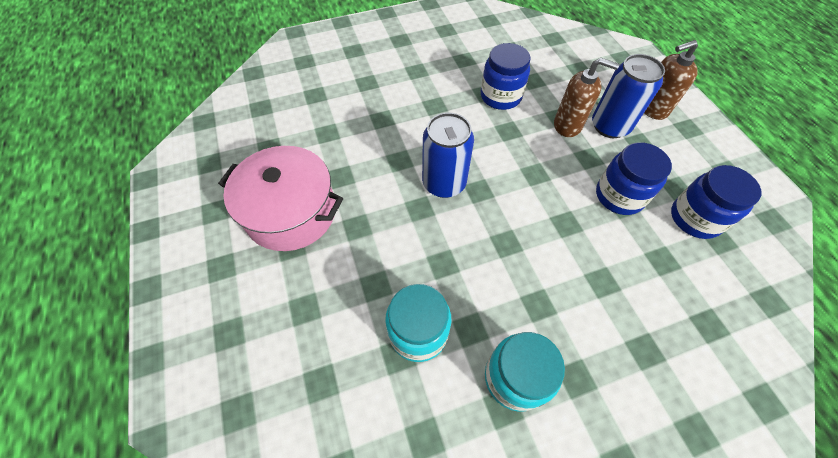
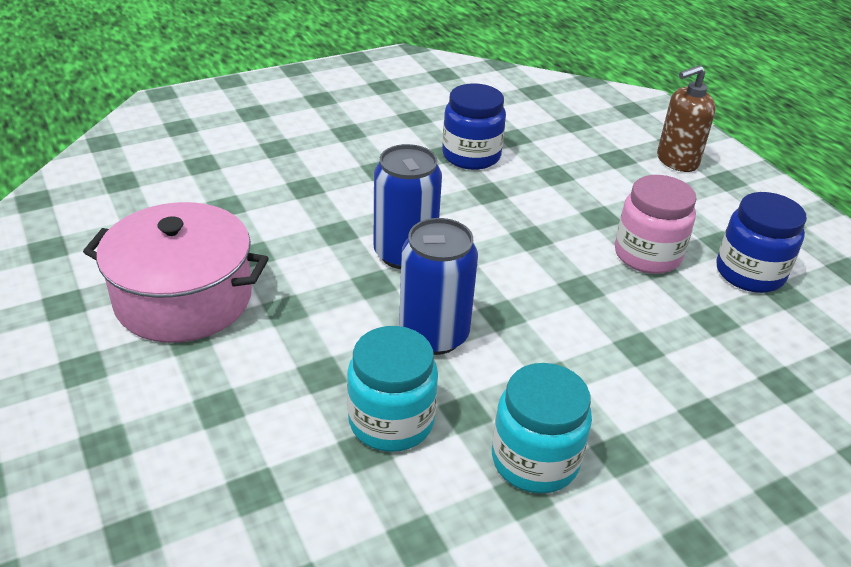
camera: 10 degrees left, 20 degrees down
brown soap dispenser [554,58,620,137] -> none
blue can [592,54,665,138] -> blue can moved to [399,218,478,355]
blue jar [596,142,672,215] -> pink jar [615,175,697,274]

